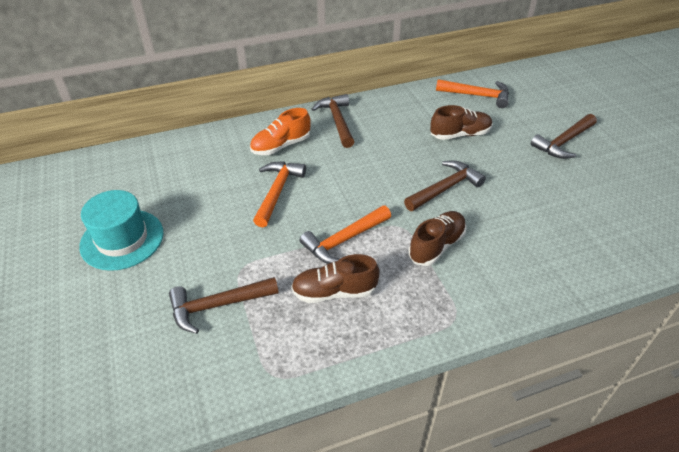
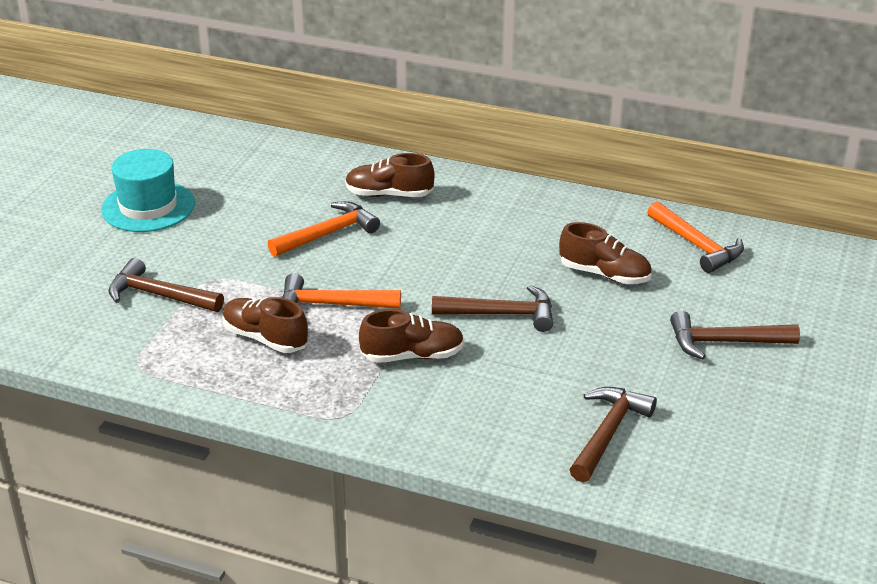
camera: 40 degrees right, 10 degrees down
orange shoe [250,108,311,155] -> brown shoe [345,153,435,197]
brown hammer [312,94,354,148] -> brown hammer moved to [570,387,657,482]

